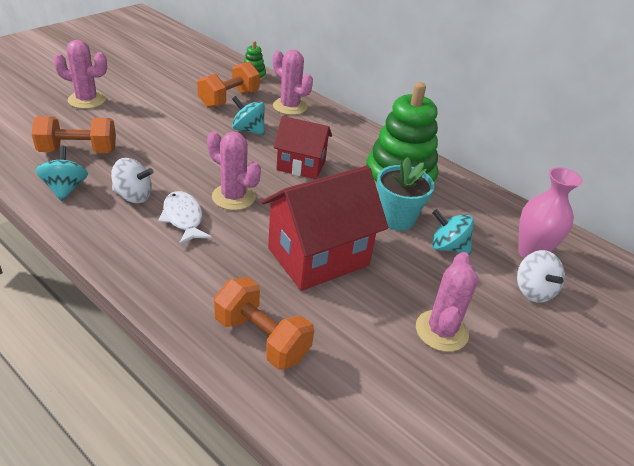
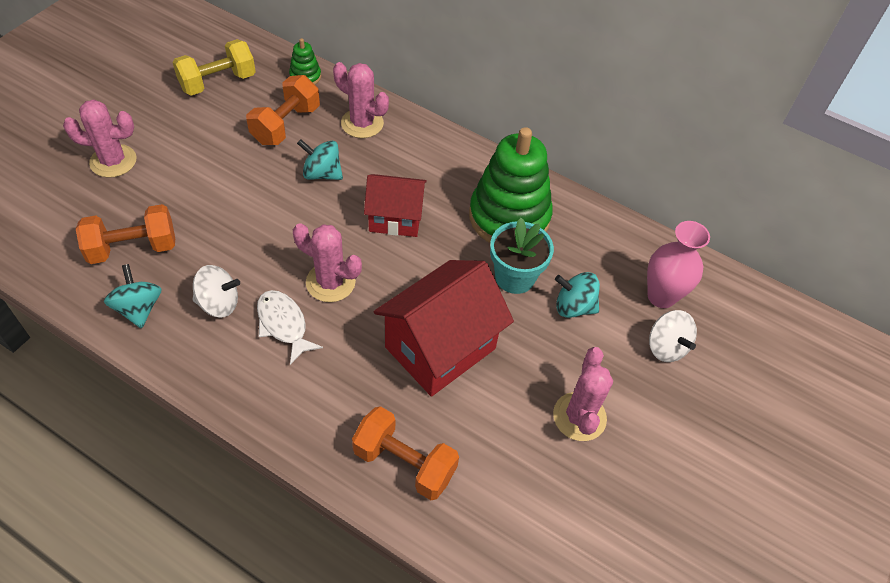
camera: 10 degrees left, 15 degrees up
none -> yellow dumbbell [172,39,256,96]

